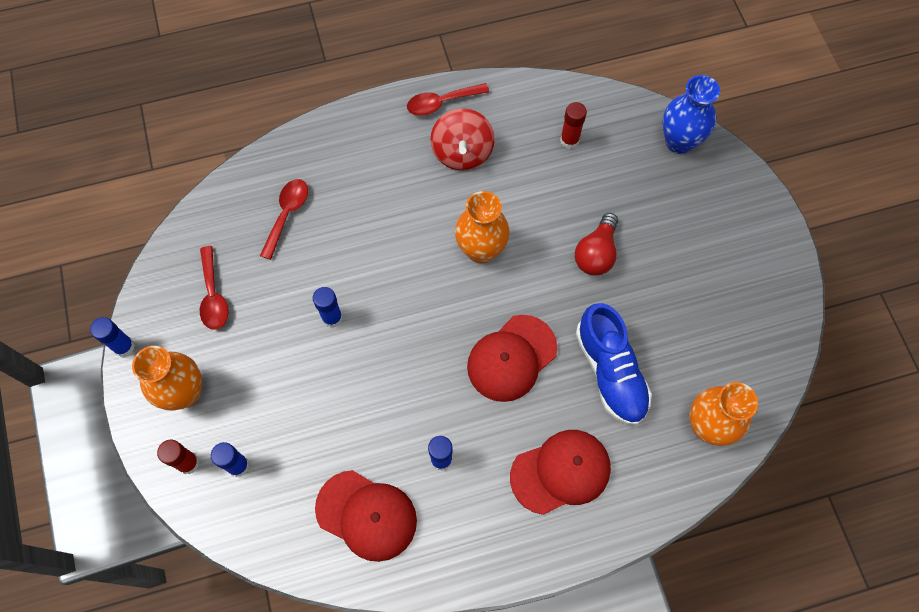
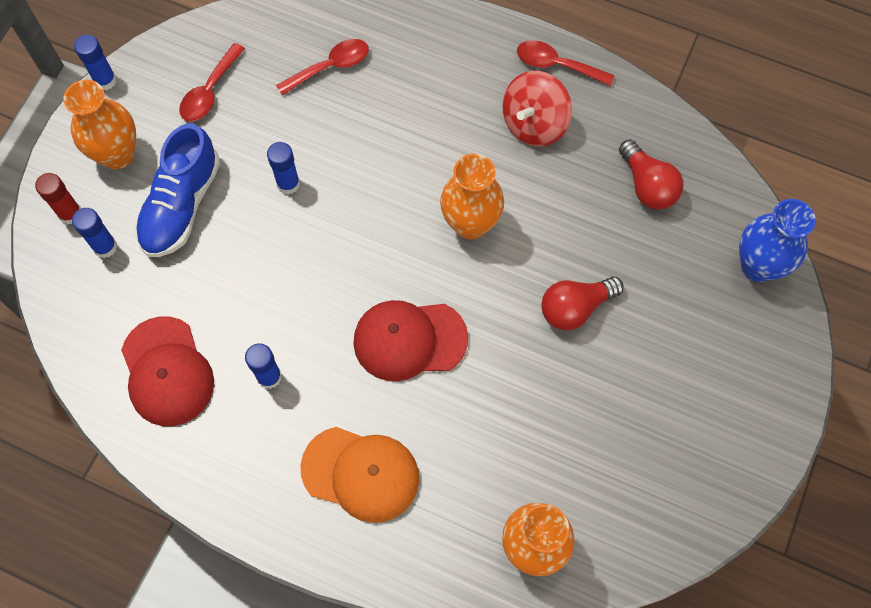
camera: 40 degrees right, 0 degrees up
red cap [510,430,611,515] -> orange cap [300,427,419,523]
red glue stick [560,102,587,149] -> red light bulb [619,139,683,210]
blue shoe [576,303,652,425] -> blue shoe moved to [135,123,220,257]

